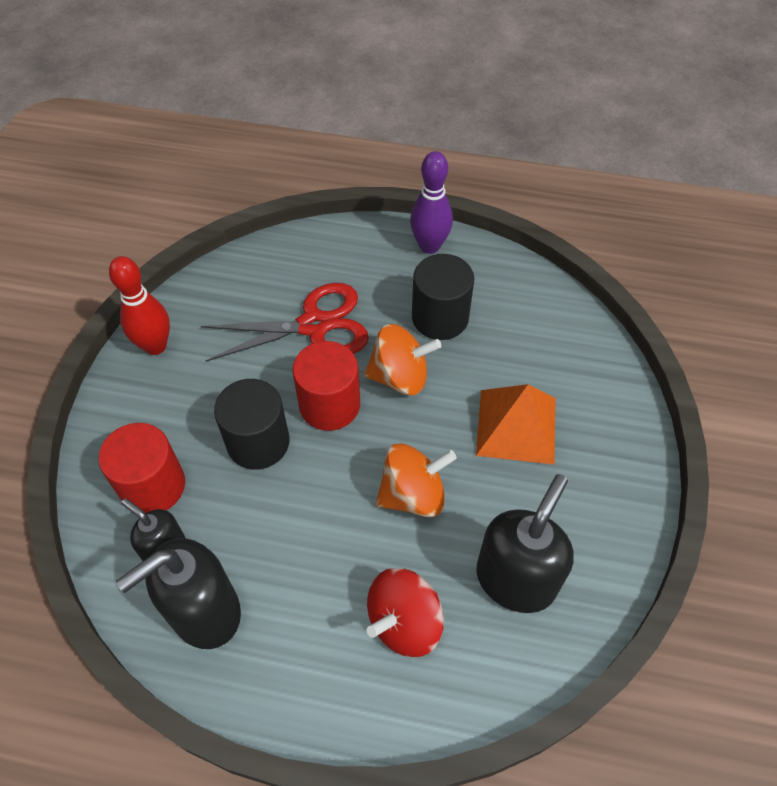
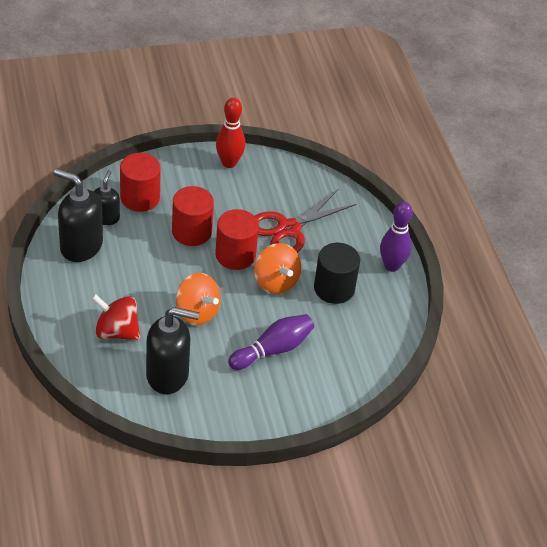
camera: 60 degrees right, 10 degrees down
red scissors [201,283,369,362] -> red scissors turned 90 degrees clockwise [255,189,356,253]
black cylinder [214,379,290,470] -> red cylinder [172,186,214,246]
orange pyramid [476,384,556,464] -> purple bowling pin [228,314,314,370]

